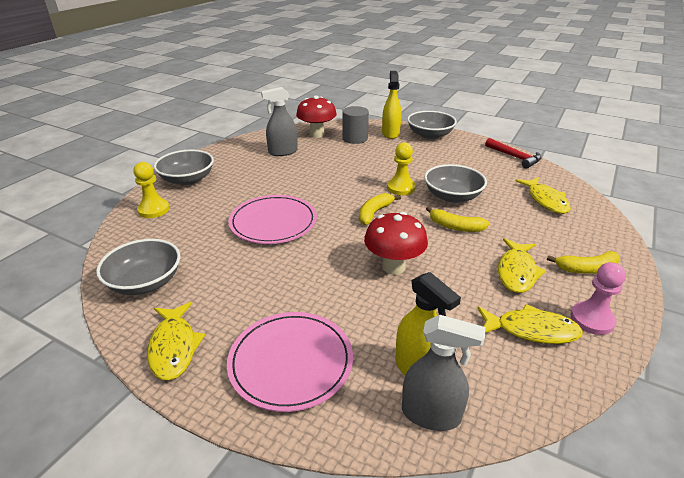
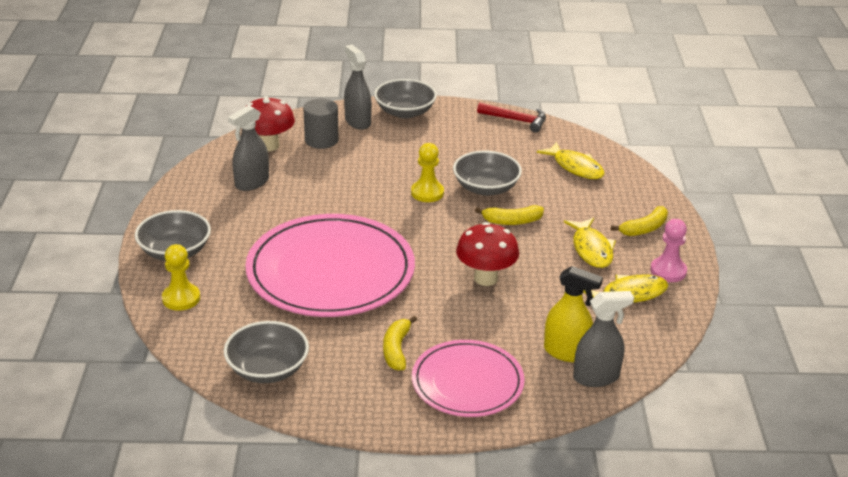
camera: 30 degrees left, 0 degrees up
yellow fish [147,302,205,380] -> none
pink plate [228,195,317,244] -> pink plate [245,214,415,317], size x1.67
yellow banana [359,193,401,225] -> yellow banana moved to [383,316,417,371]
yellow spray bottle [382,71,401,139] -> grey spray bottle [344,45,372,130]

